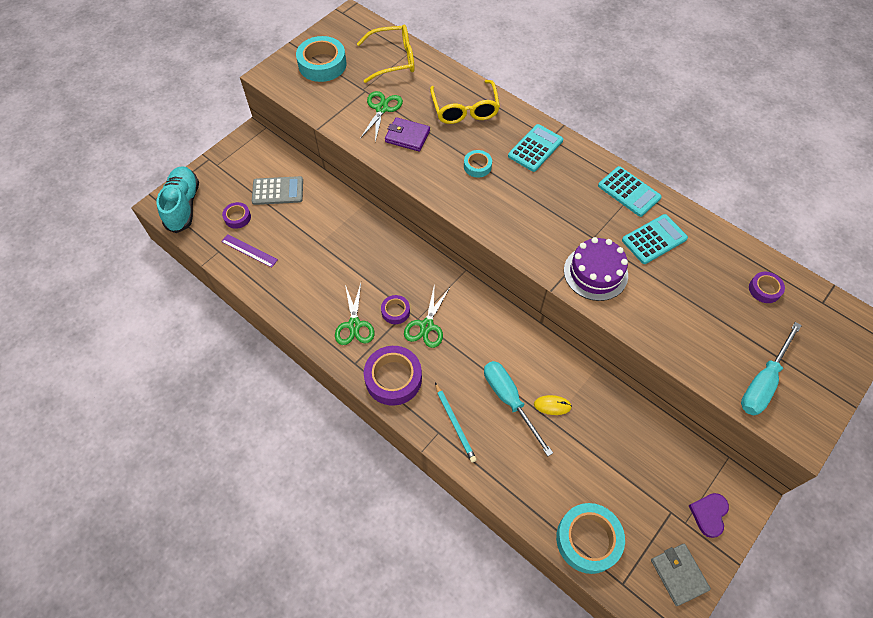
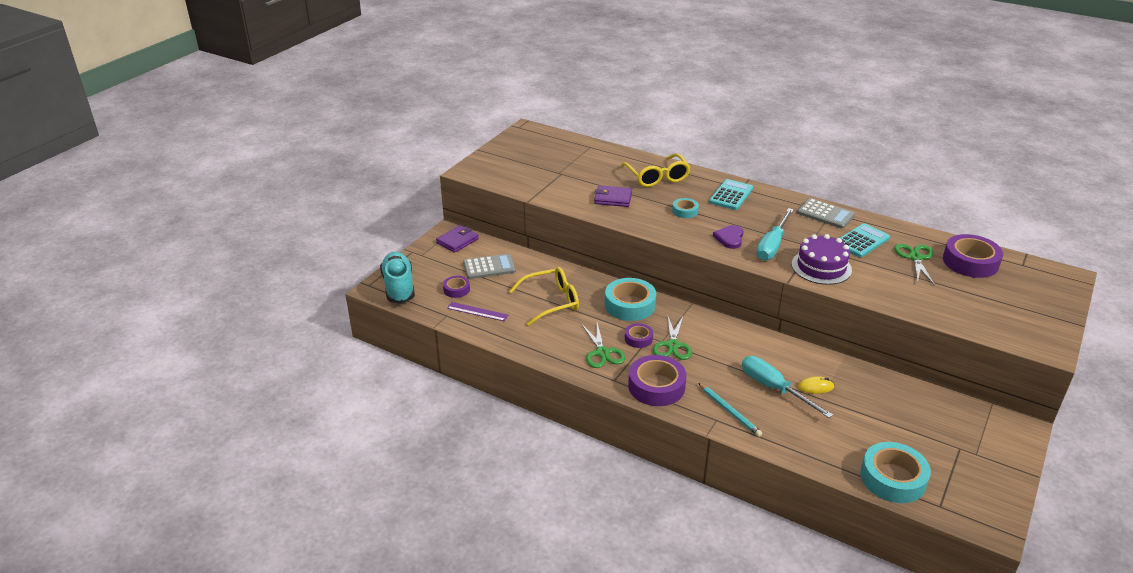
camera: 10 degrees left, 25 degrees down
turquoise tape [296,36,347,82] -> turquoise tape moved to [605,278,656,321]
yellow glasses [357,24,414,83] -> yellow glasses moved to [509,267,579,326]
green scissors [360,91,403,142] -> green scissors moved to [894,244,935,285]
turquoise calculator [598,166,662,217] -> grey calculator [797,198,855,229]
grey wallet [651,544,711,606] -> none
purple heart [689,493,729,538] -> purple heart moved to [713,225,744,249]
turquoise screwdriver [741,322,802,415] -> turquoise screwdriver moved to [756,208,794,261]
purple tape [749,272,785,303] -> purple tape [943,234,1003,278], size x1.89
none -> purple wallet [436,225,479,253]

